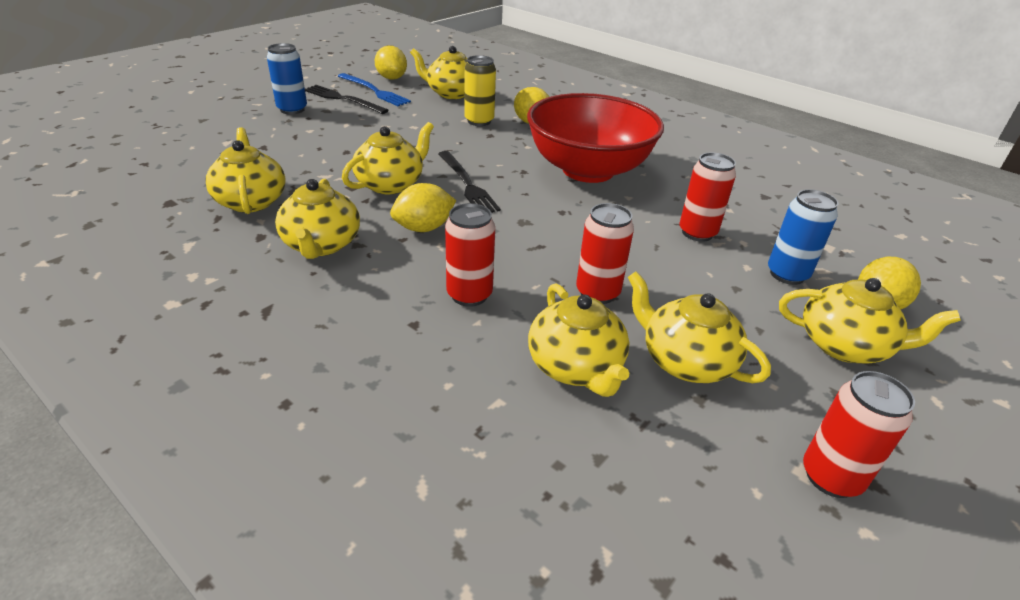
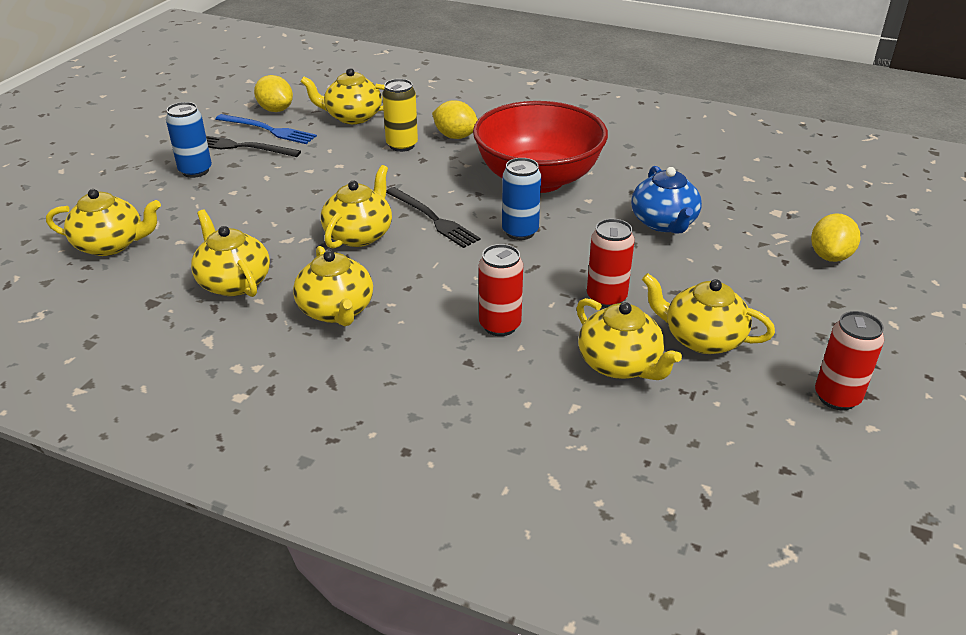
camera: 15 degrees left, 0 degrees up
yellow lemon [390,183,456,232] -> none
red can [679,152,736,242] -> blue teapot [631,166,702,234]
blue can [768,189,838,285] -> blue can moved to [502,158,541,240]
yellow teapot [779,278,961,363] -> yellow teapot moved to [46,189,161,256]

